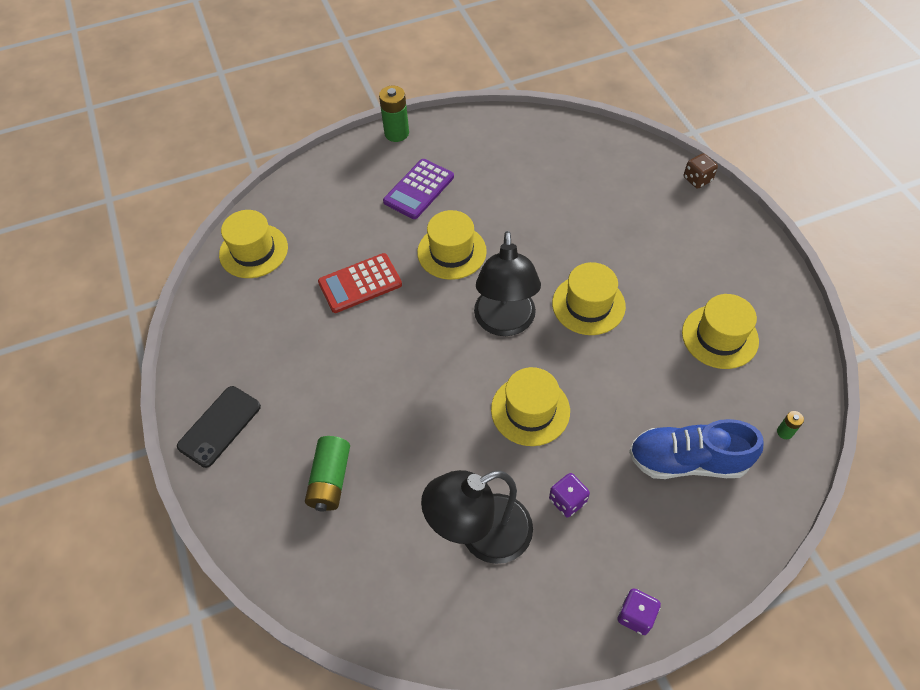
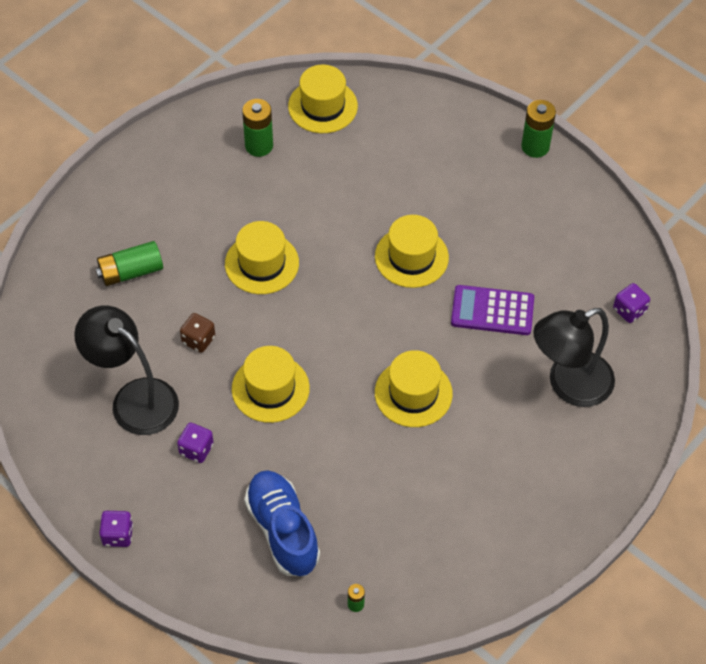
camera: 60 degrees right, 0 degrees up
black phone [177,386,261,468] -> none
red calculator [318,253,402,313] -> none
purple calculator [383,159,454,219] -> purple calculator moved to [451,285,534,335]
black lamp [474,231,541,336] -> black lamp moved to [533,308,615,407]
yellow hat [682,294,759,369] -> yellow hat moved to [225,221,299,294]
brown dice [684,153,718,189] -> brown dice moved to [180,313,215,353]
none -> green battery [242,99,273,157]
none -> purple dice [613,283,650,323]

